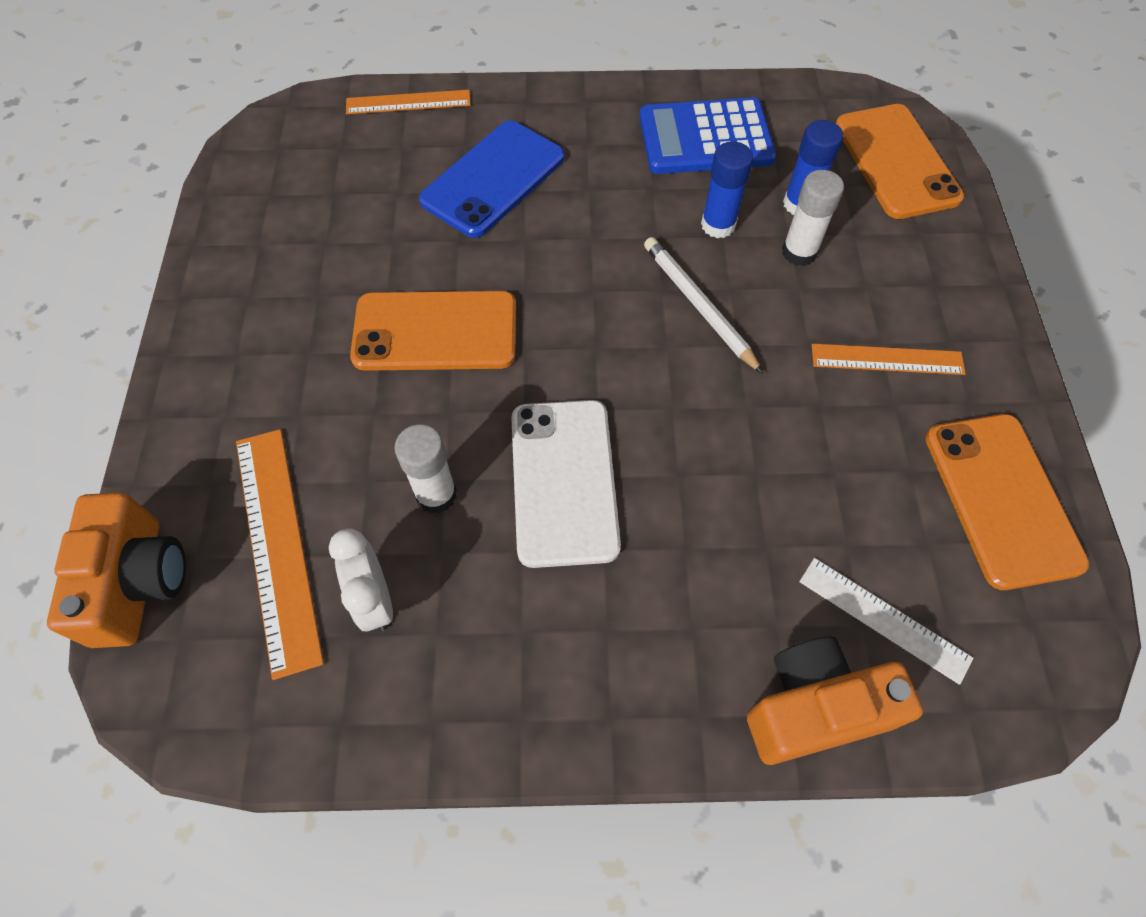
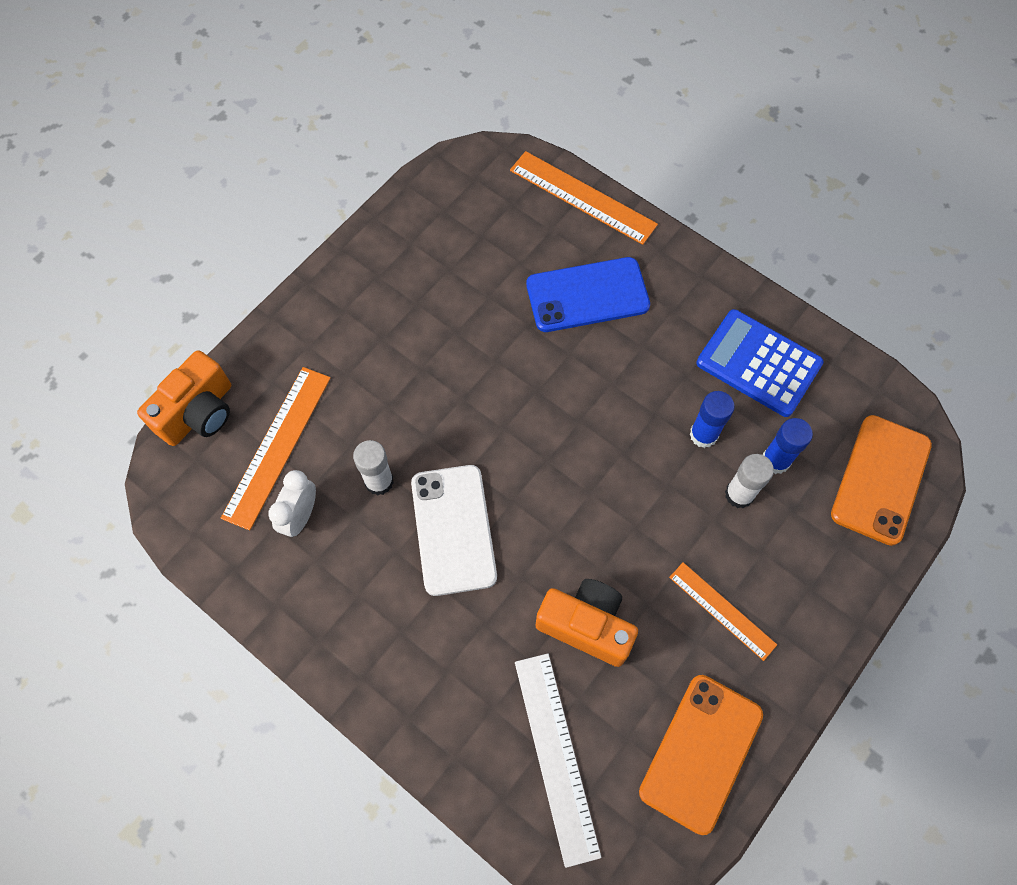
camera: 40 degrees right, 5 degrees up
orange ruler [346,90,471,114] -> orange ruler [510,151,658,245], size x1.57
orange phone [350,291,516,371] -> none
white phone [511,400,621,568] -> white phone turned 45 degrees counterclockwise [411,465,497,596]
white pencil [644,237,763,374] -> none
orange camera [747,637,923,765] -> orange camera moved to [535,579,638,667]
white ruler [799,558,974,685] -> white ruler [515,654,601,868], size x1.57

